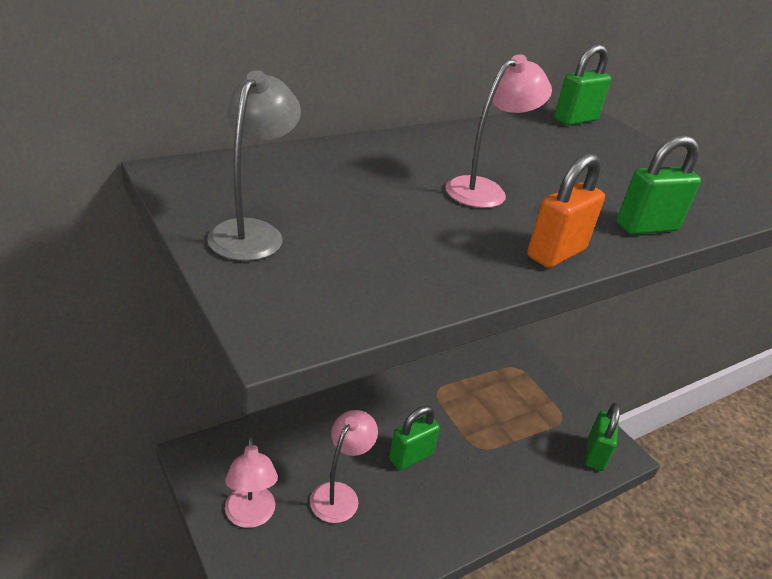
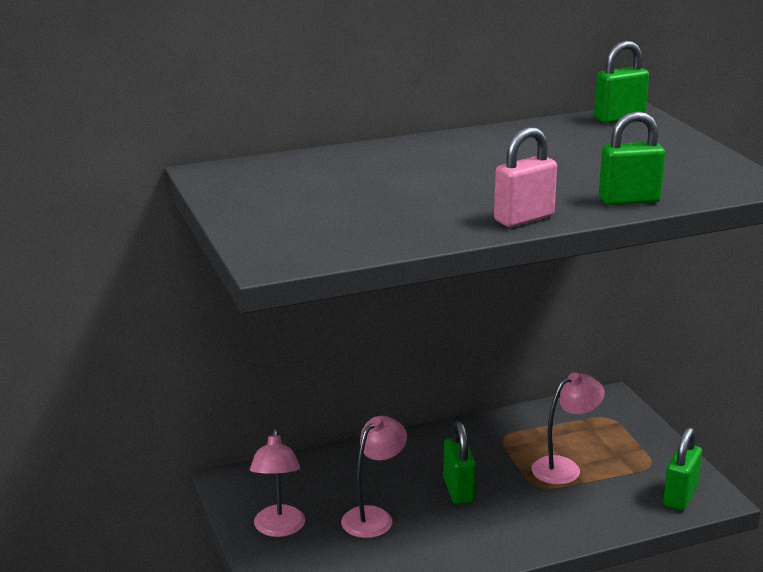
camera: 15 degrees right, 10 degrees down
grey lamp [207,70,301,261] -> none
green padlock [389,406,440,470] -> green padlock turned 75 degrees counterclockwise [443,421,476,504]
pink lamp [446,54,552,208] -> pink lamp moved to [532,372,605,485]
orange padlock [527,153,605,268] -> pink padlock [494,127,557,227]

